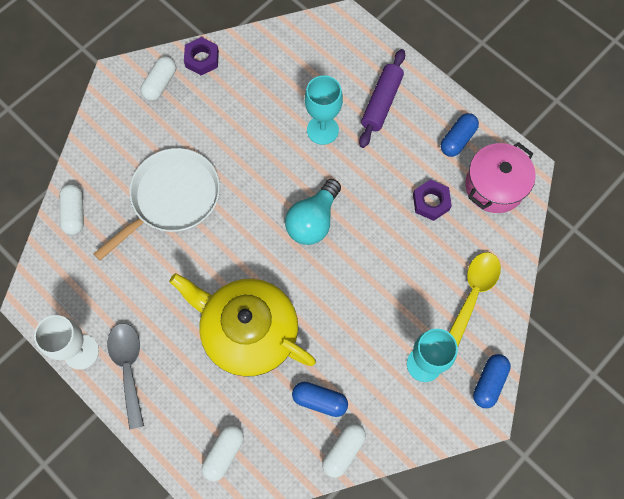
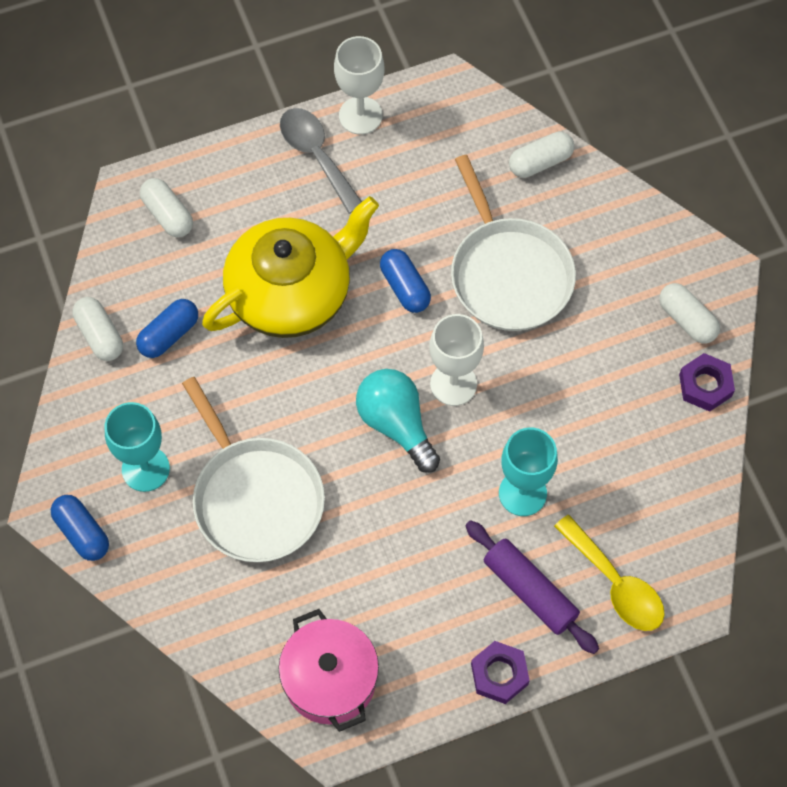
camera: 115 degrees right, 5 degrees down
white capsule [59,184,84,235] -> white capsule turned 45 degrees counterclockwise [509,132,574,178]
grey spoon [107,323,144,430] -> grey spoon turned 135 degrees counterclockwise [280,108,362,214]
purple nut [413,179,452,221] -> purple nut moved to [471,641,530,704]
blue capsule [441,113,479,157] -> blue capsule moved to [380,249,431,313]
yellow spoon [449,252,501,347] -> yellow spoon moved to [554,515,665,631]
none -> white pan [182,377,325,562]
none -> white goblet [429,314,484,406]

